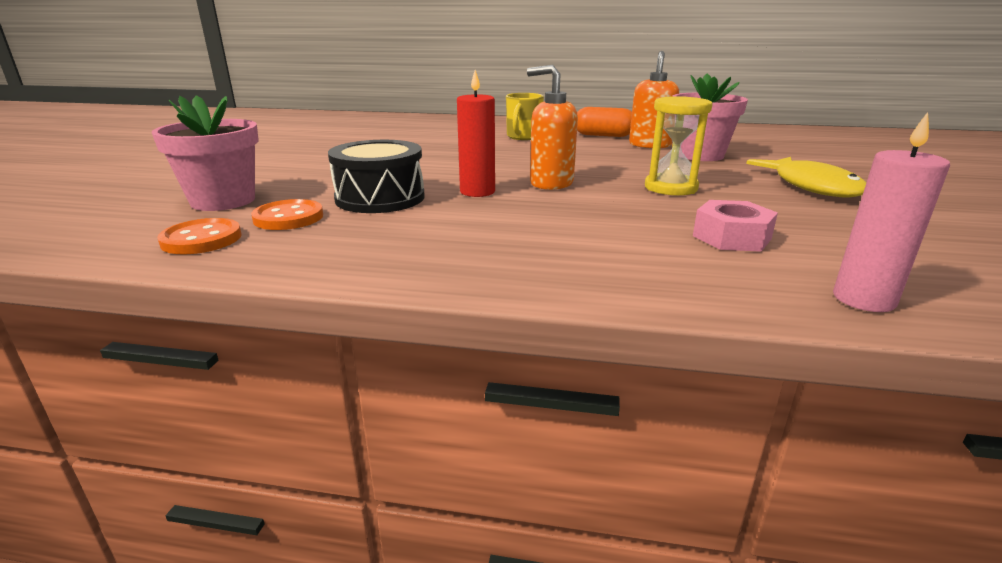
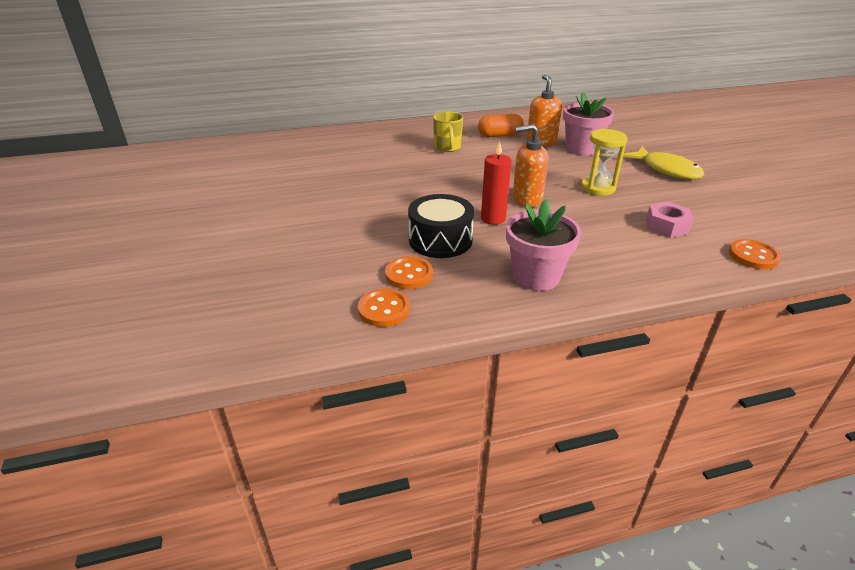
camera: 25 degrees left, 10 degrees up
pink flower pot [152,95,259,211] -> pink flower pot moved to [506,199,581,291]
pink candle [833,112,950,312] -> orange button [729,239,781,269]

